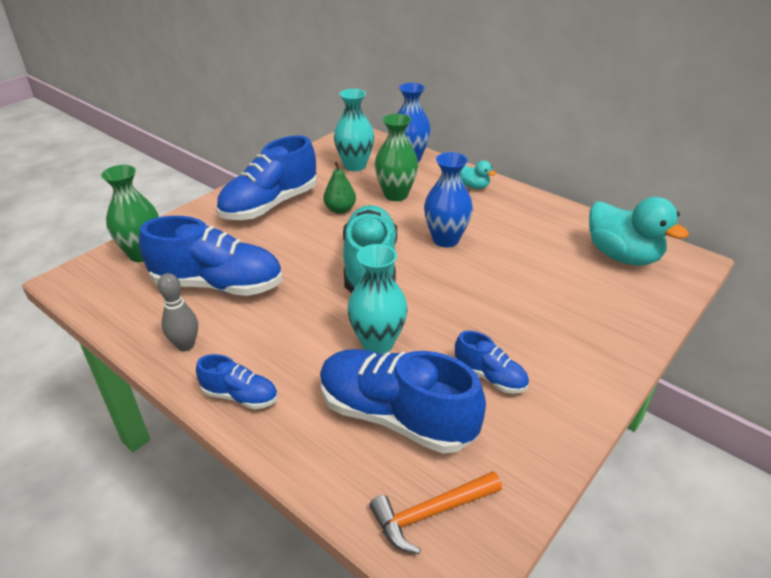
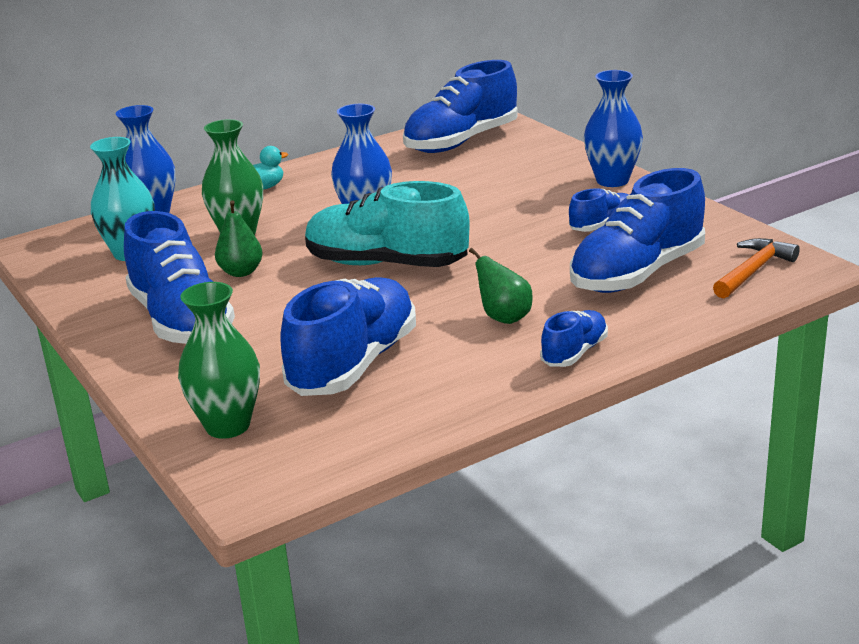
camera: 70 degrees left, 10 degrees down
grey bowling pin [158,273,198,351] -> none
turquoise vase [347,244,408,354] -> none
orange hammer [369,471,502,554] -> orange hammer turned 135 degrees counterclockwise [713,238,800,299]
turquoise duck [589,197,689,265] -> blue shoe [403,60,518,153]
none -> green pear [469,248,533,324]
none -> blue vase [584,70,643,187]

